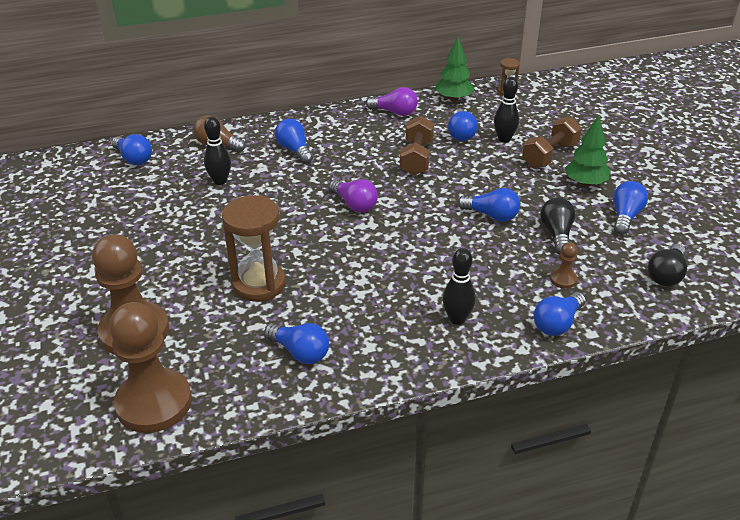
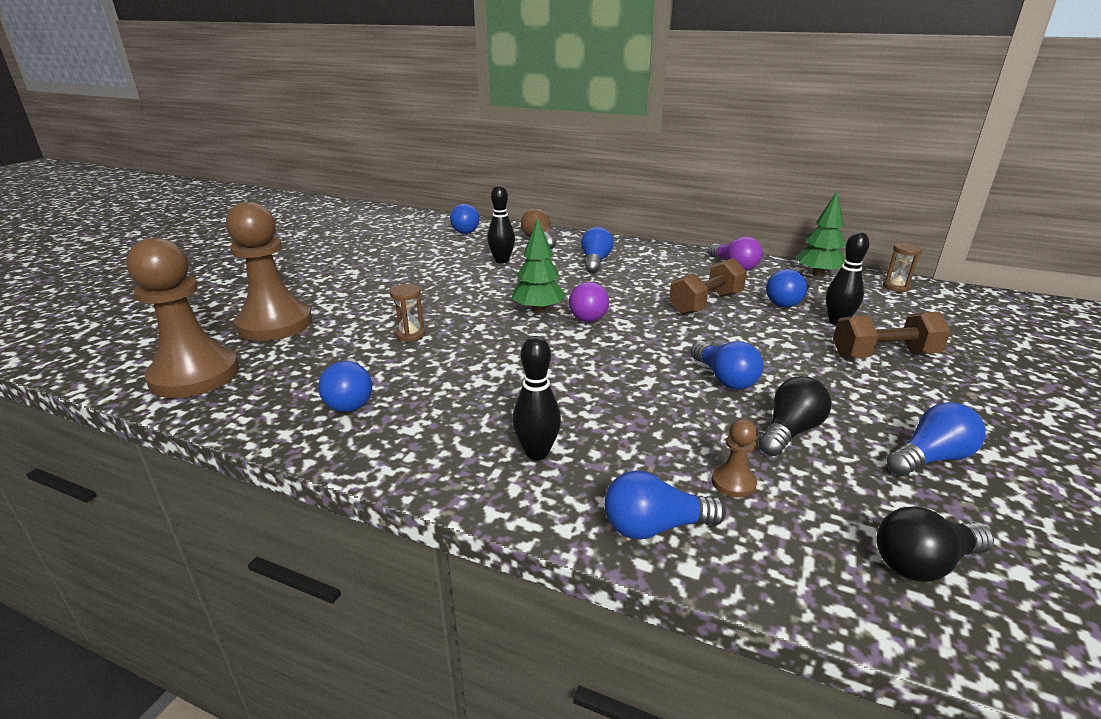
camera: 40 degrees right, 10 degrees down
brown hourglass [222,195,286,301] -> brown hourglass [390,284,425,342], size x0.48
green tree [565,115,610,187] -> green tree moved to [512,218,566,314]

